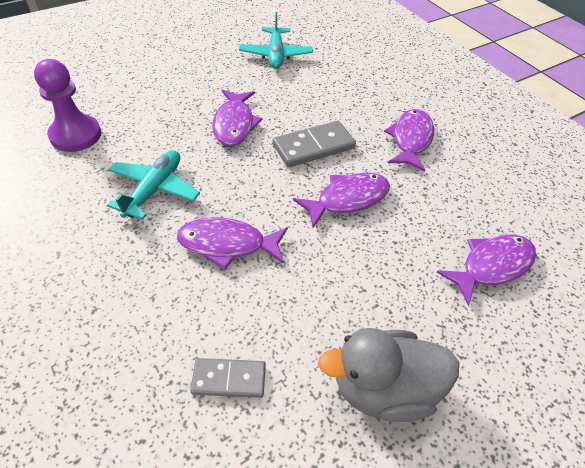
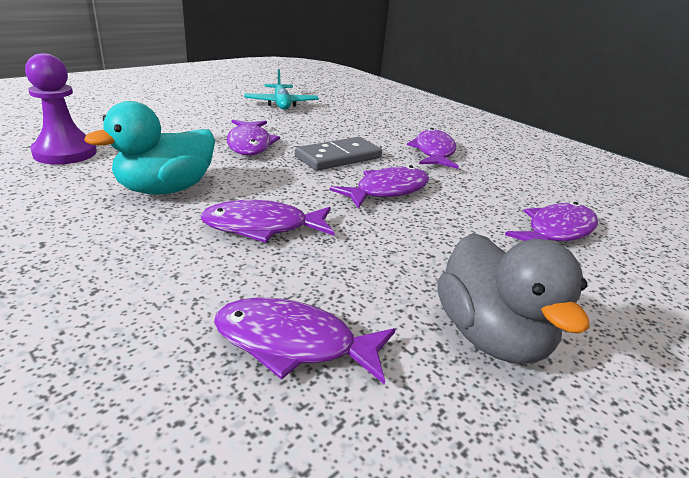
camera: 10 degrees left, 20 degrees down
turquoise plane [107,150,200,220] -> turquoise duck [84,101,215,195]
grey domino [190,358,266,398] -> purple fish [214,297,396,385]
grey duck [318,328,459,422] -> grey duck turned 90 degrees counterclockwise [437,233,589,363]

